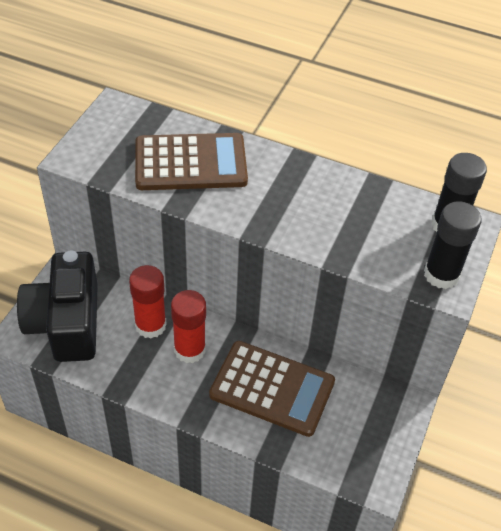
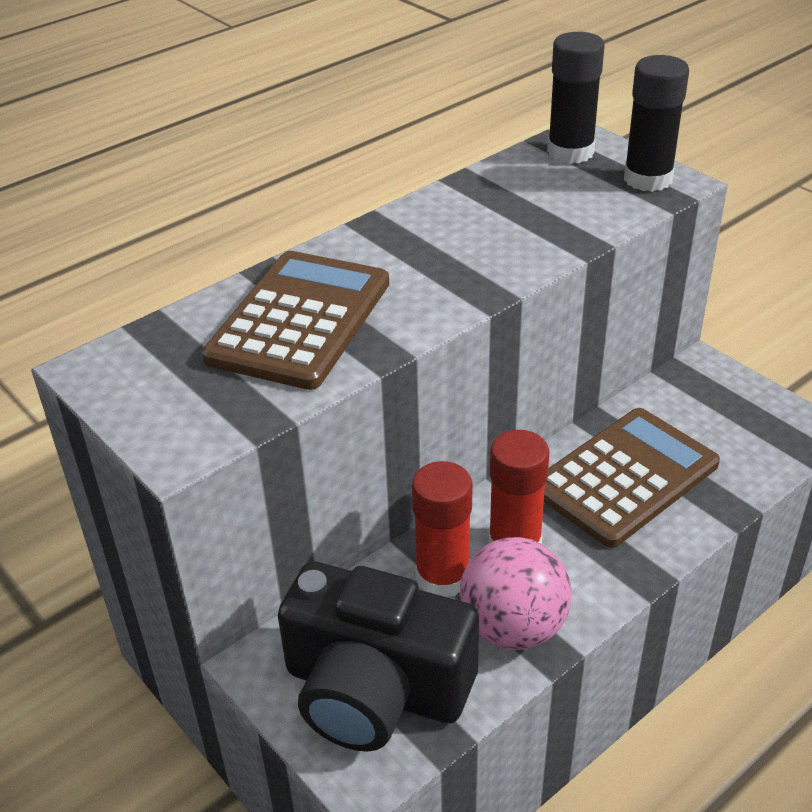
camera: 60 degrees left, 10 degrees down
none -> pink ball [460,537,572,650]

